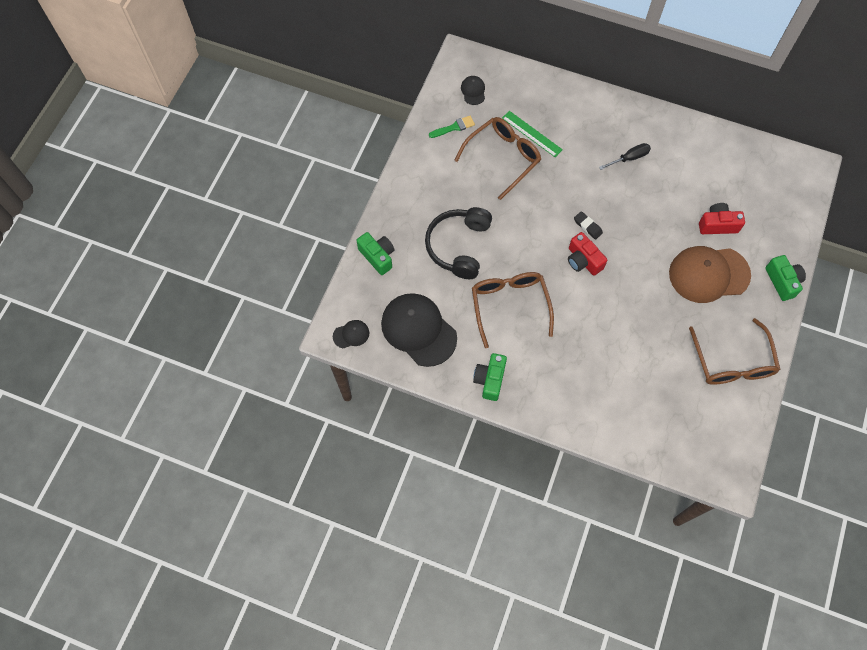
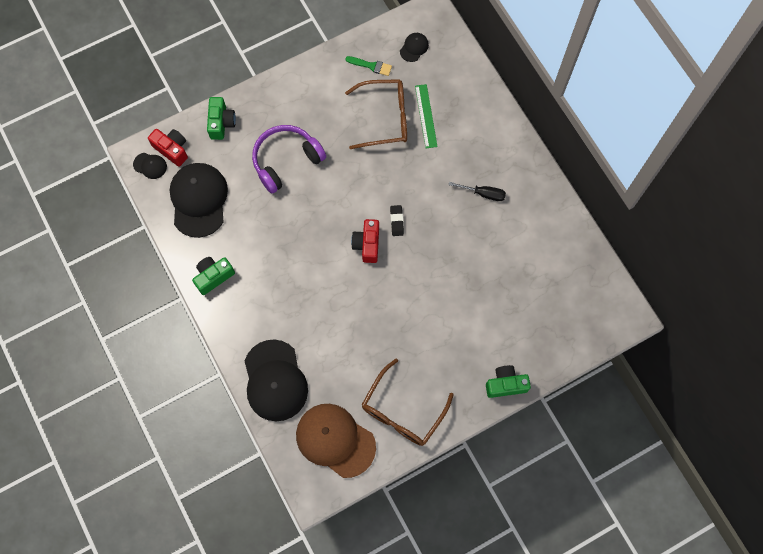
camera: 40 degrees right, 5 degrees up
black headphones [425,207,492,279] -> purple headphones [252,125,326,194]
brown glasses [472,272,554,348] -> none
brown cap [669,246,751,303] -> brown cap moved to [296,404,376,478]
red camera [699,203,745,234] -> red camera moved to [148,129,188,167]
green camera [765,255,806,301] -> green camera turned 120 degrees counterclockwise [486,365,531,398]
none -> black cap [245,340,308,421]

